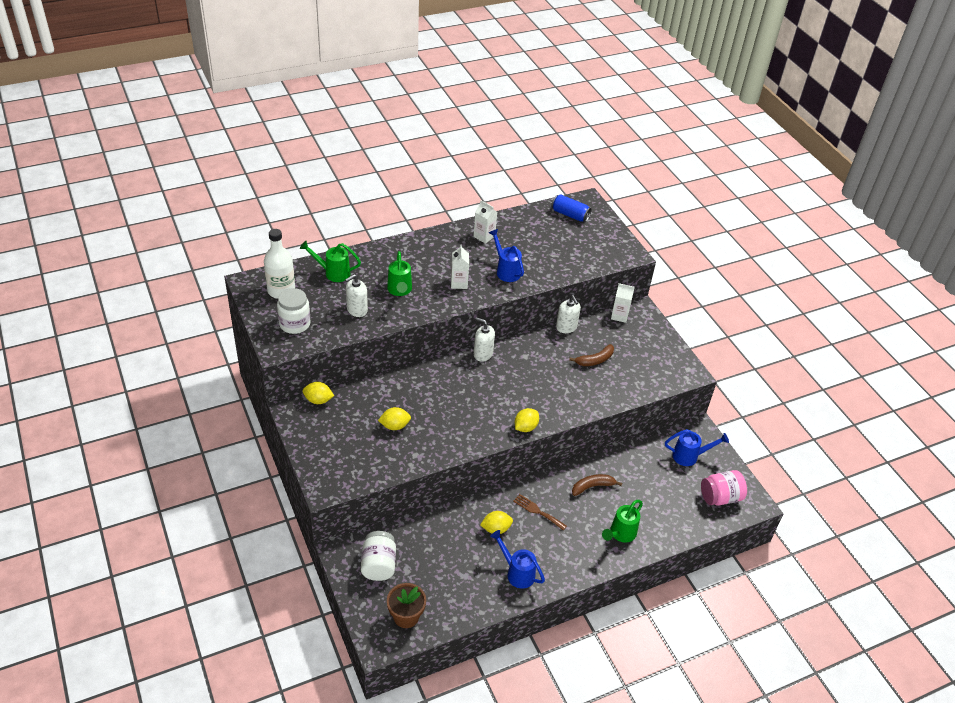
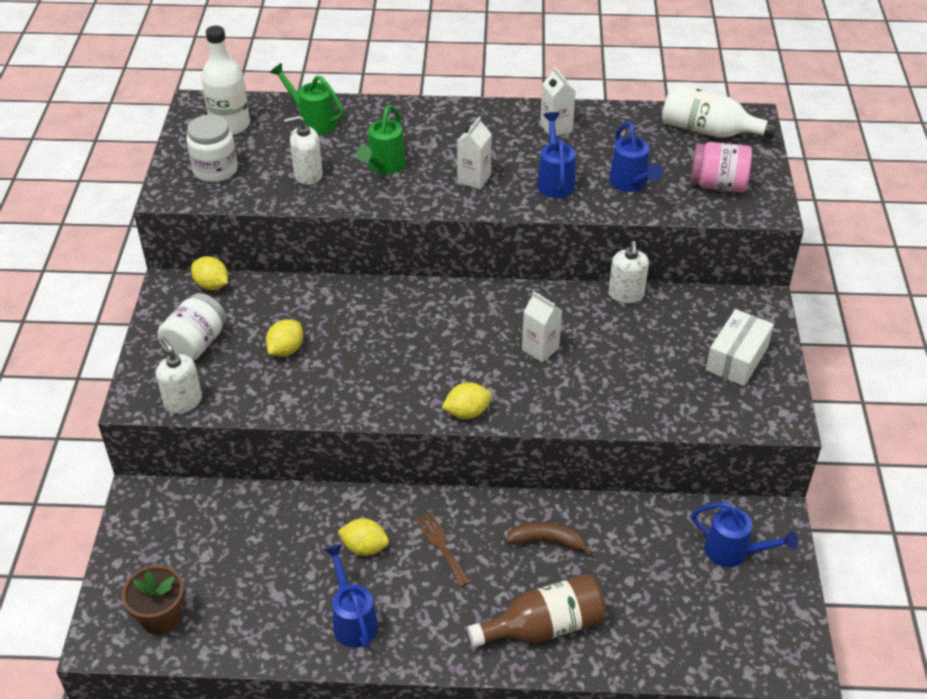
camera: 30 degrees right, 0 degrees up
white jar [361,531,396,581] -> white jar moved to [158,293,226,361]
yellow lemon [378,407,411,430] -> yellow lemon turned 75 degrees counterclockwise [266,319,303,357]
white soap dispenser [474,317,495,362] -> white soap dispenser moved to [156,337,202,413]
blue can [551,194,592,222] -> white bottle [662,84,778,139]
brown banana [569,344,614,366] -> none
green watering can [602,500,643,542] -> brown bottle [467,574,606,647]
white carton [611,283,635,323] -> white carton moved to [522,291,562,362]
pink jar [701,470,747,506] -> pink jar moved to [691,142,752,192]
none -> blue watering can [609,122,663,192]
none -> white box [706,309,774,386]

